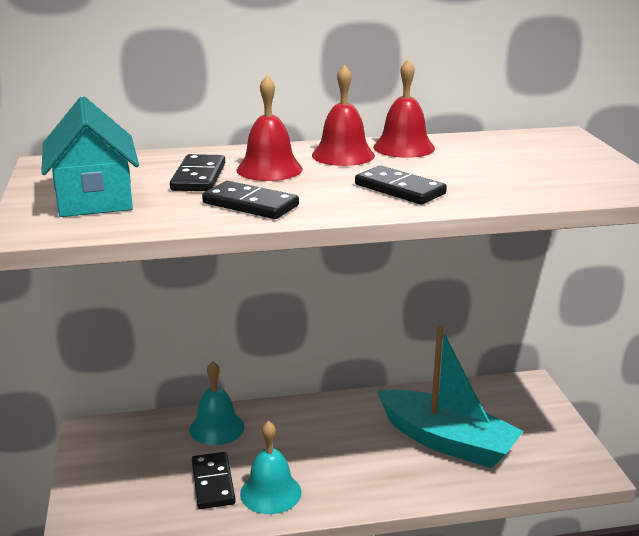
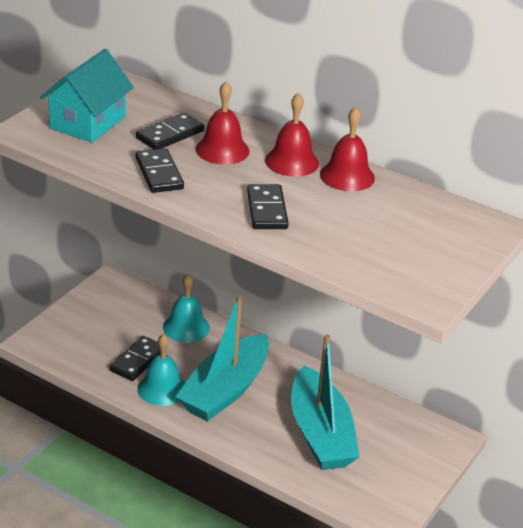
camera: 40 degrees right, 10 degrees up
none -> turquoise boat [175,294,269,421]

